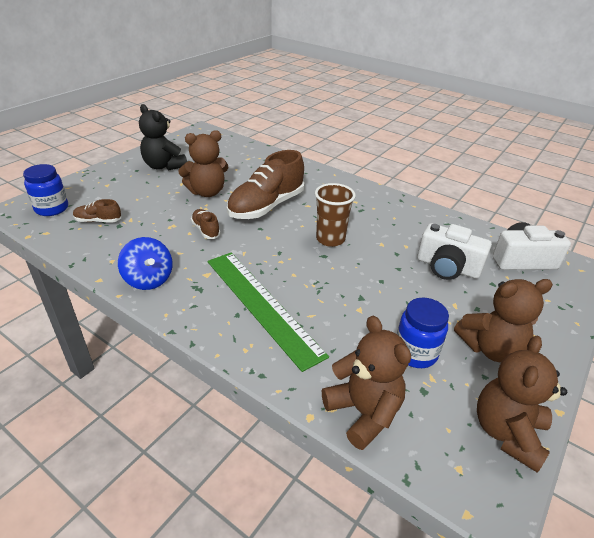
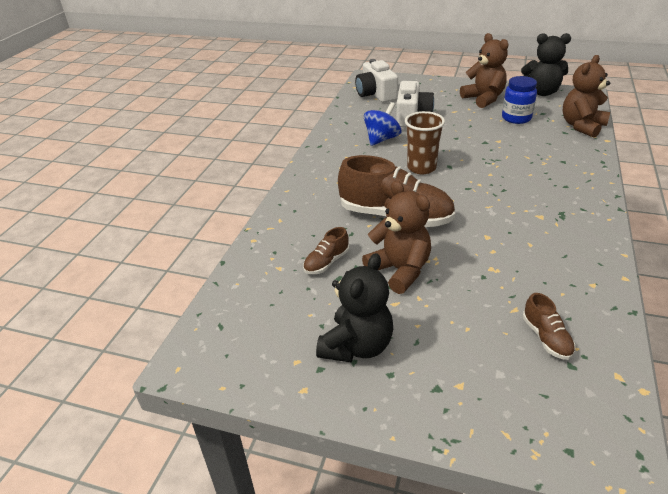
camera: 105 degrees left, 0 degrees up
blue jar [23,164,68,216] -> none
blue spinning top [118,237,172,290] -> blue spinning top moved to [364,102,401,146]
brown shoe [191,209,221,239] -> brown shoe moved to [303,227,349,274]
green ruler [208,253,329,372] -> none
brown teddy bear [477,335,567,473] -> black teddy bear [521,33,571,96]

